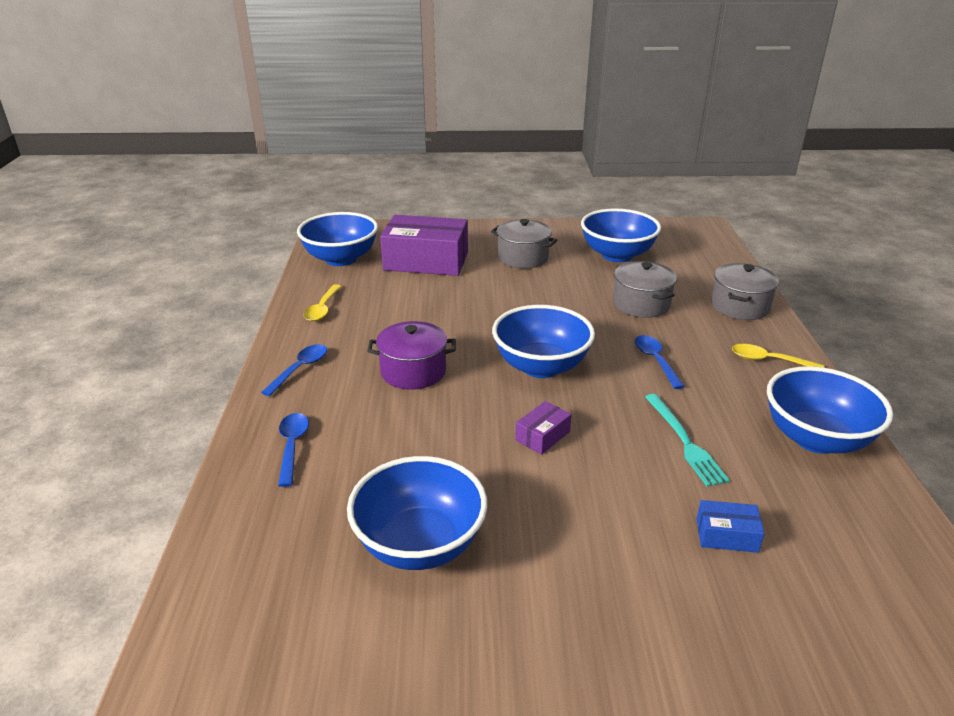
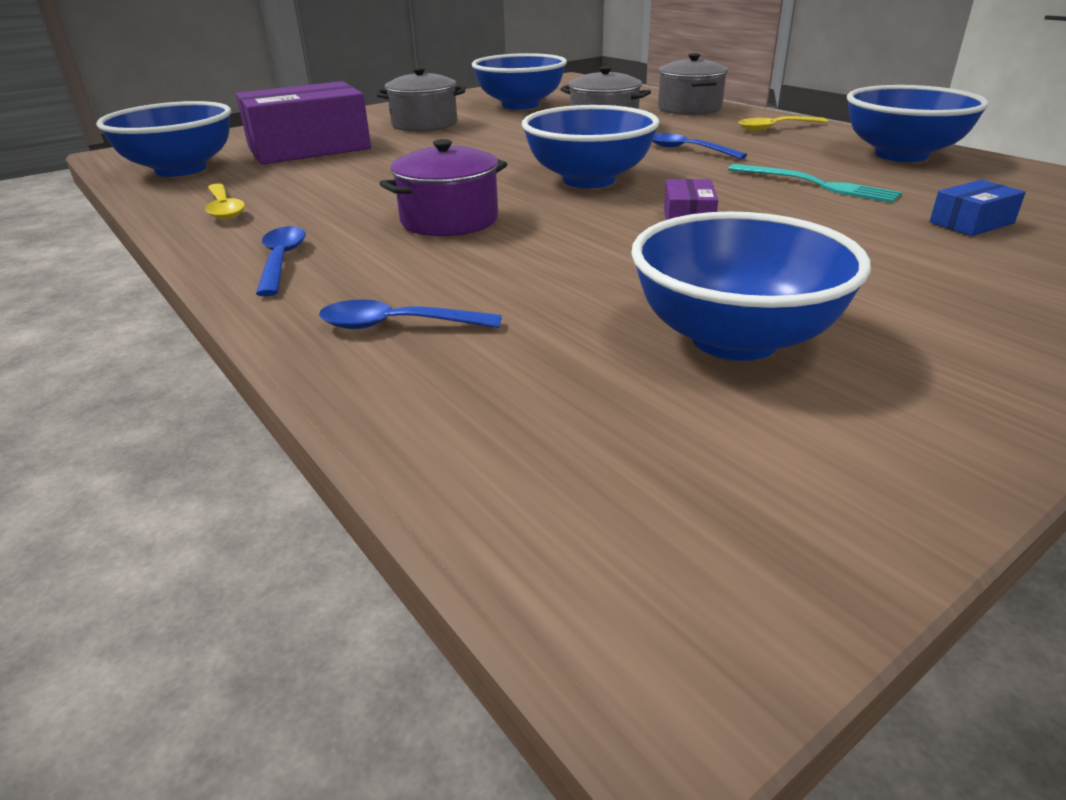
camera: 35 degrees left, 0 degrees up
blue spoon [278,413,309,487] -> blue spoon turned 45 degrees counterclockwise [319,300,502,329]

